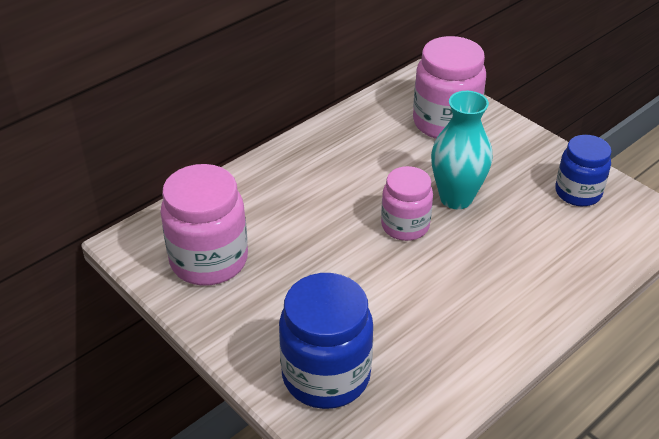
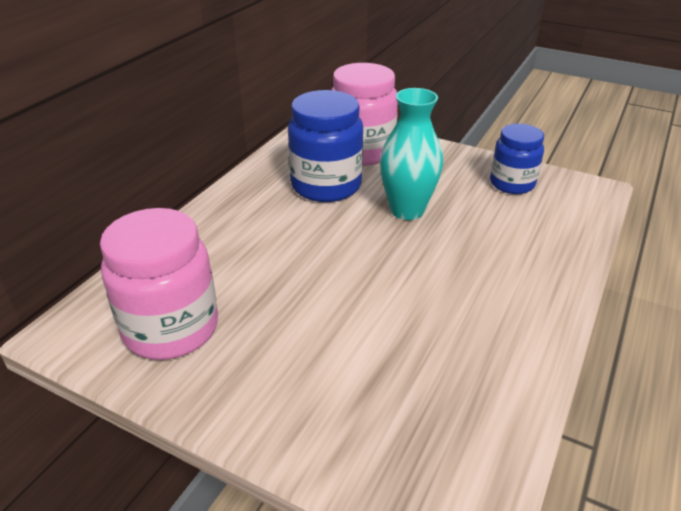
camera: 20 degrees left, 5 degrees down
blue jar [279,273,373,409] -> blue jar moved to [288,90,363,202]
pink jar [381,166,433,241] -> none

